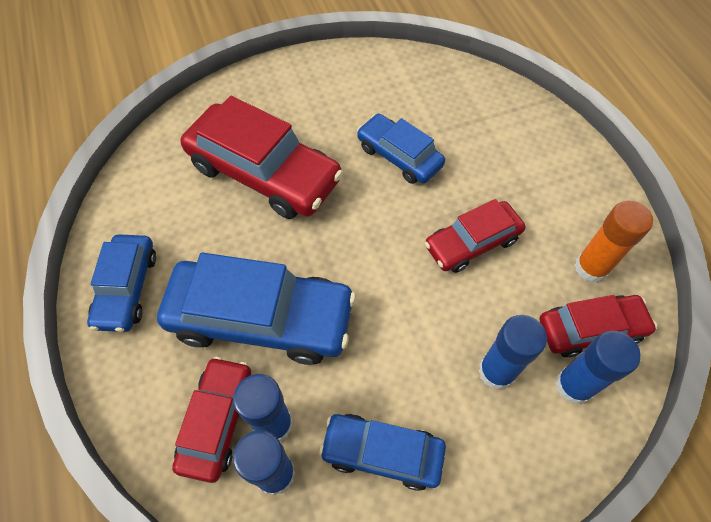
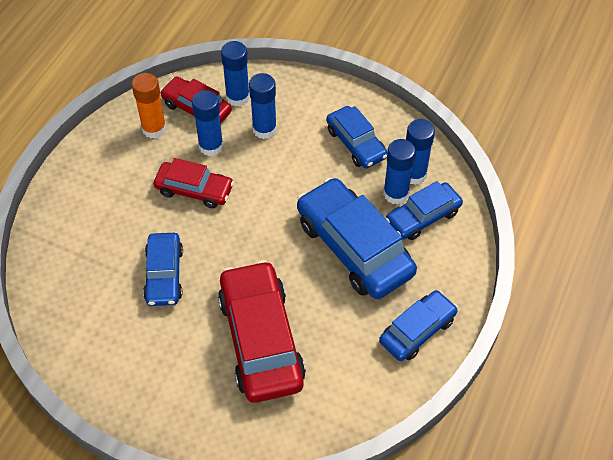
camera: 135 degrees left, 5 degrees down
red car [172,357,251,483] -> blue car [385,181,463,240]
none -> blue glue stick [192,90,223,156]

